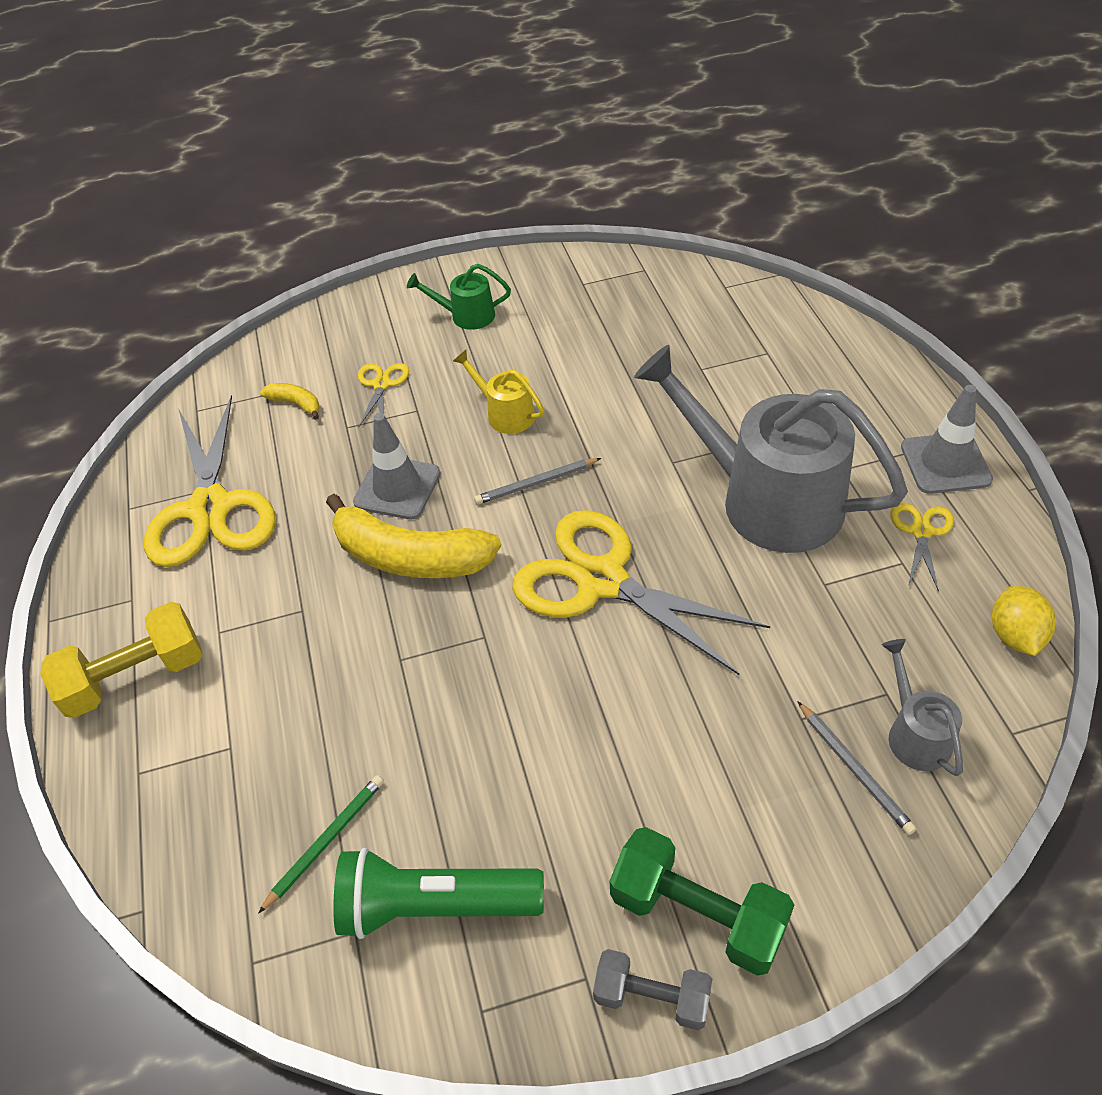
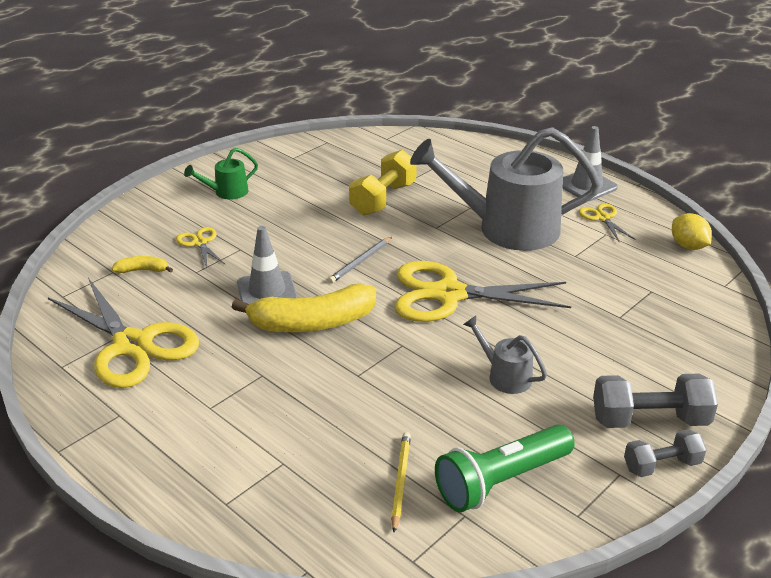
camera: 35 degrees left, 15 degrees down
yellow dumbbell [40,602,203,718] -> yellow dumbbell moved to [349,150,417,216]
green pencil [258,775,384,914] -> yellow pencil [391,432,411,532]
yellow watering can [453,350,544,434] -> none
green dumbbell [610,827,794,976] -> grey dumbbell [593,374,718,428]
grey pencil [797,701,916,835] -> none
grey watering can [882,639,963,776] -> grey watering can moved to [463,316,547,394]

